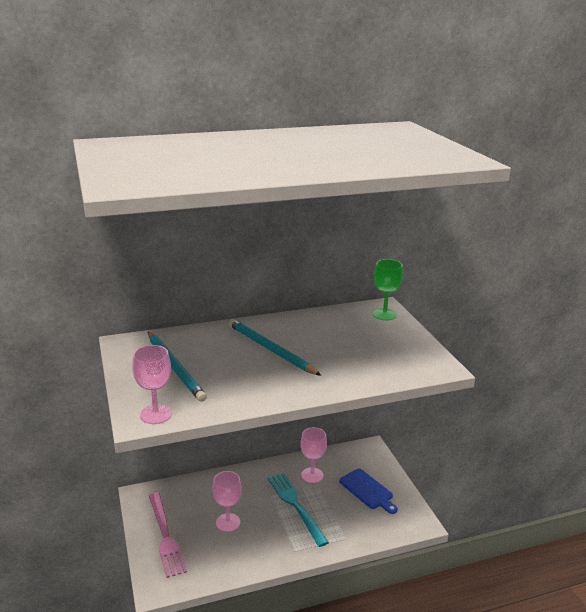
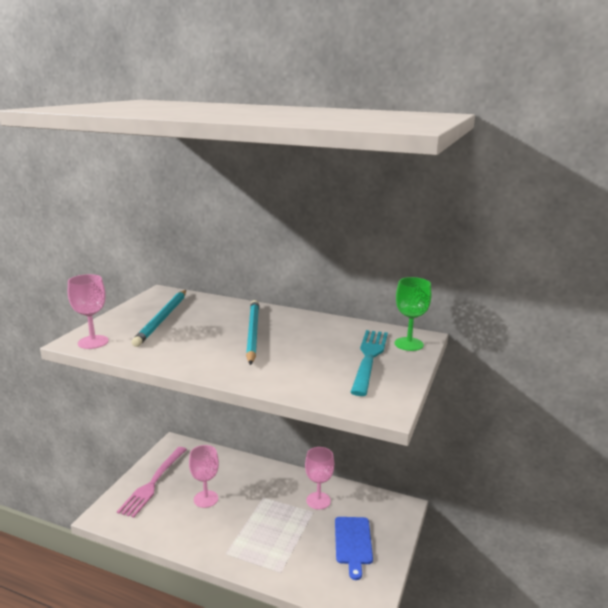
camera: 40 degrees right, 5 degrees down
turquoise fork [268,473,329,547] -> turquoise fork moved to [350,330,388,396]

